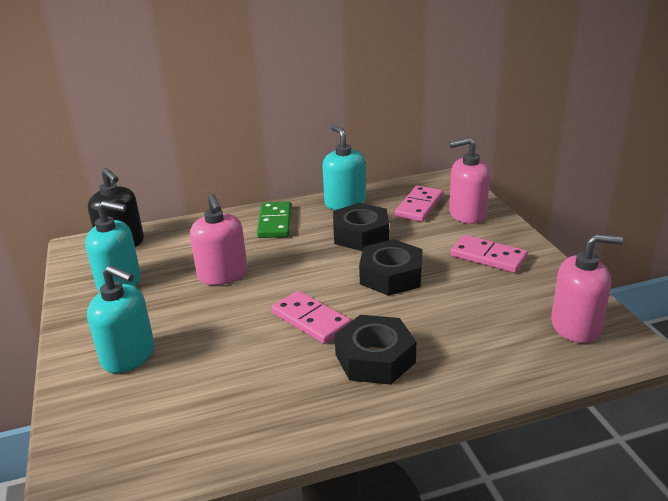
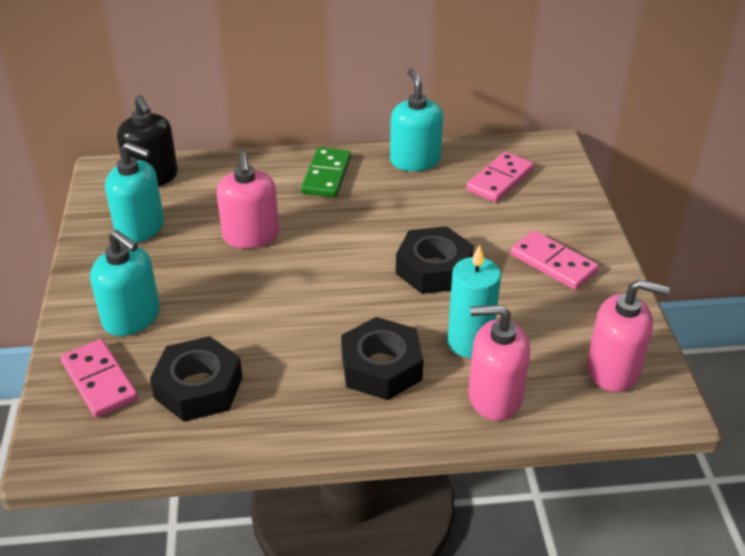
camera: 10 degrees right, 10 degrees up
pink domino [272,291,351,344] -> pink domino moved to [61,339,138,418]
black nut [333,203,389,251] -> black nut moved to [150,336,243,422]
pink soap dispenser [449,138,490,224] -> pink soap dispenser moved to [468,305,530,420]
none -> turquoise candle [448,244,501,358]

